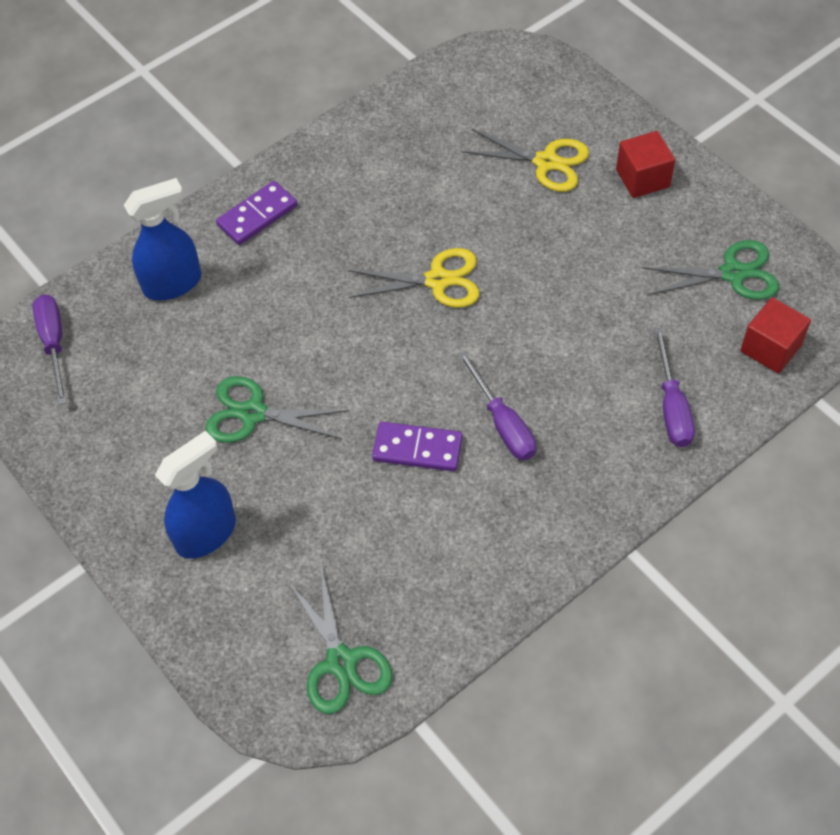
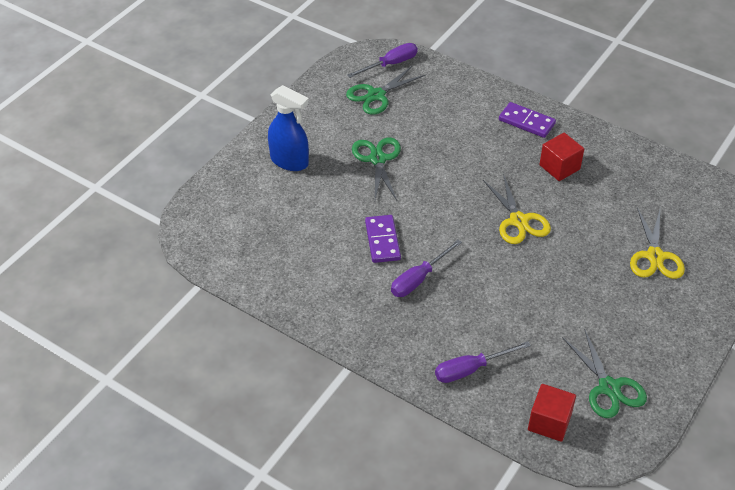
camera: 70 degrees right, 10 degrees down
blue spray bottle [124,178,201,300] -> none
green scissors [287,566,392,714] -> green scissors moved to [346,65,425,115]
red cube [616,131,675,198] -> red cube moved to [539,133,584,181]

